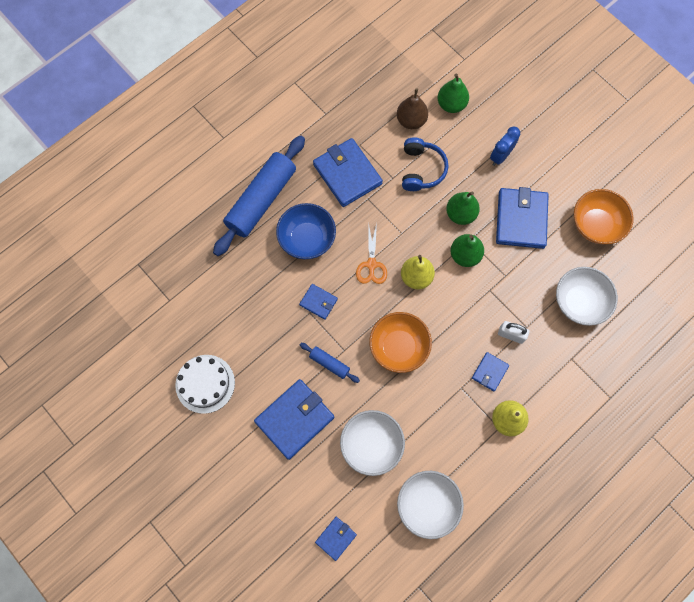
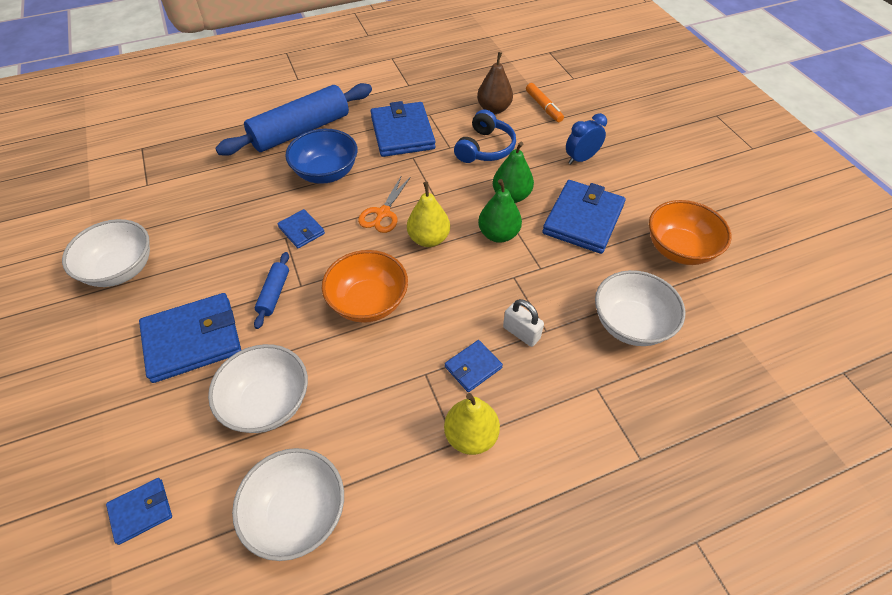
camera: 20 degrees right, 20 degrees down
white cake [175,355,235,414] -> white bowl [62,219,150,287]
blue rolling pin [300,343,360,383] -> blue rolling pin turned 45 degrees clockwise [254,252,289,329]
green pear [438,74,469,113] -> orange marker [526,83,564,122]

